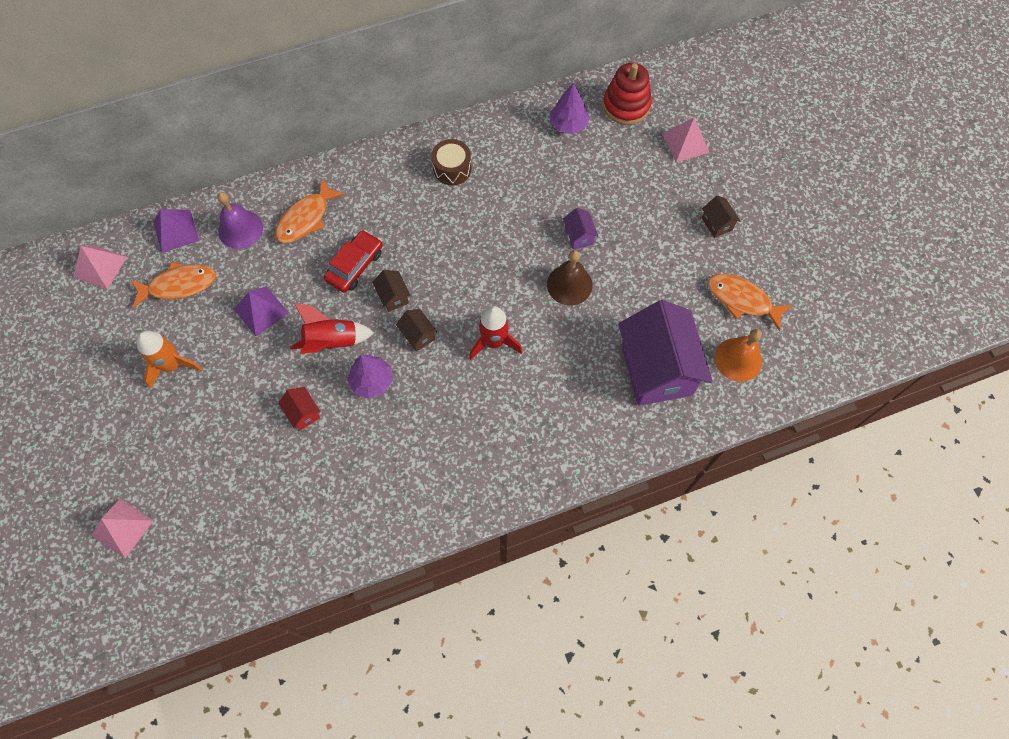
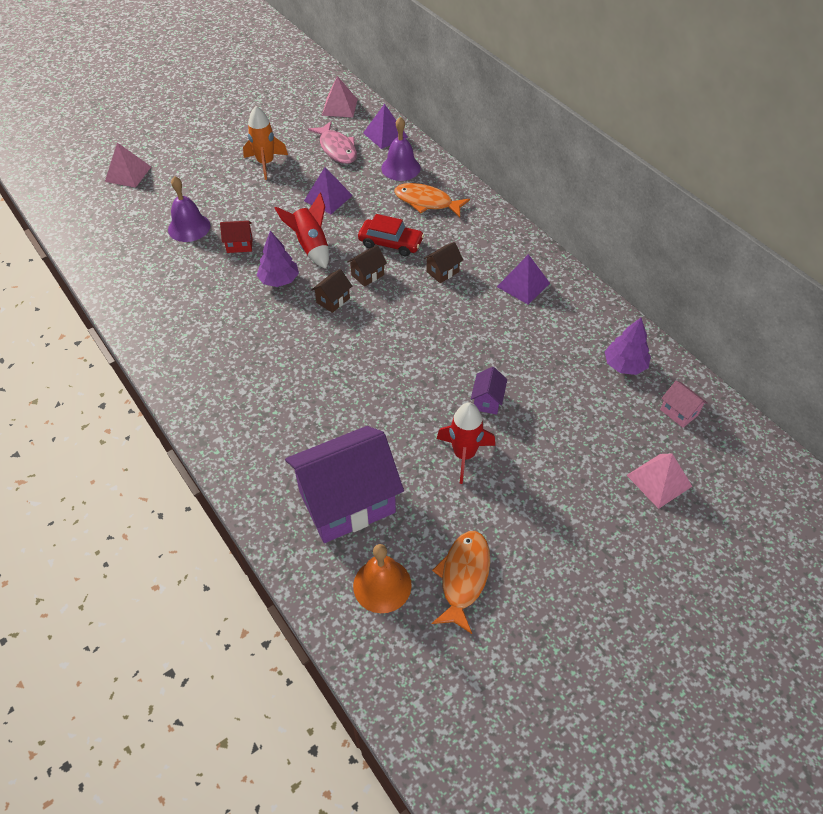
camera: 75 degrees right, 15 degrees down
orange fish [130,262,216,308] -> pink fish [308,121,357,164]
red house [278,387,321,430] -> red house turned 45 degrees clockwise [220,221,253,253]
brown drum [431,139,472,185] -> purple pyramid [497,254,550,305]
red rocket [469,306,523,360] -> red rocket moved to [437,402,495,484]
brown bell [547,250,593,306] -> none
purple house [563,207,598,250] -> purple house turned 45 degrees counterclockwise [471,367,507,415]
red stacking toy [603,63,652,125] -> pink house [660,380,708,428]
brown house [702,195,741,238] -> brown house moved to [423,242,463,283]
none -> purple bell [168,176,211,242]

